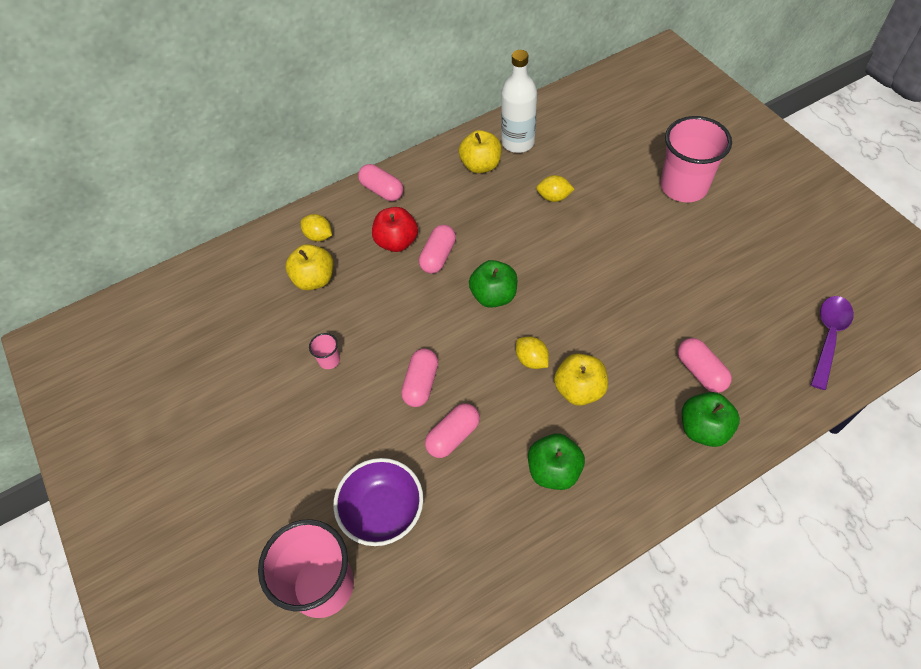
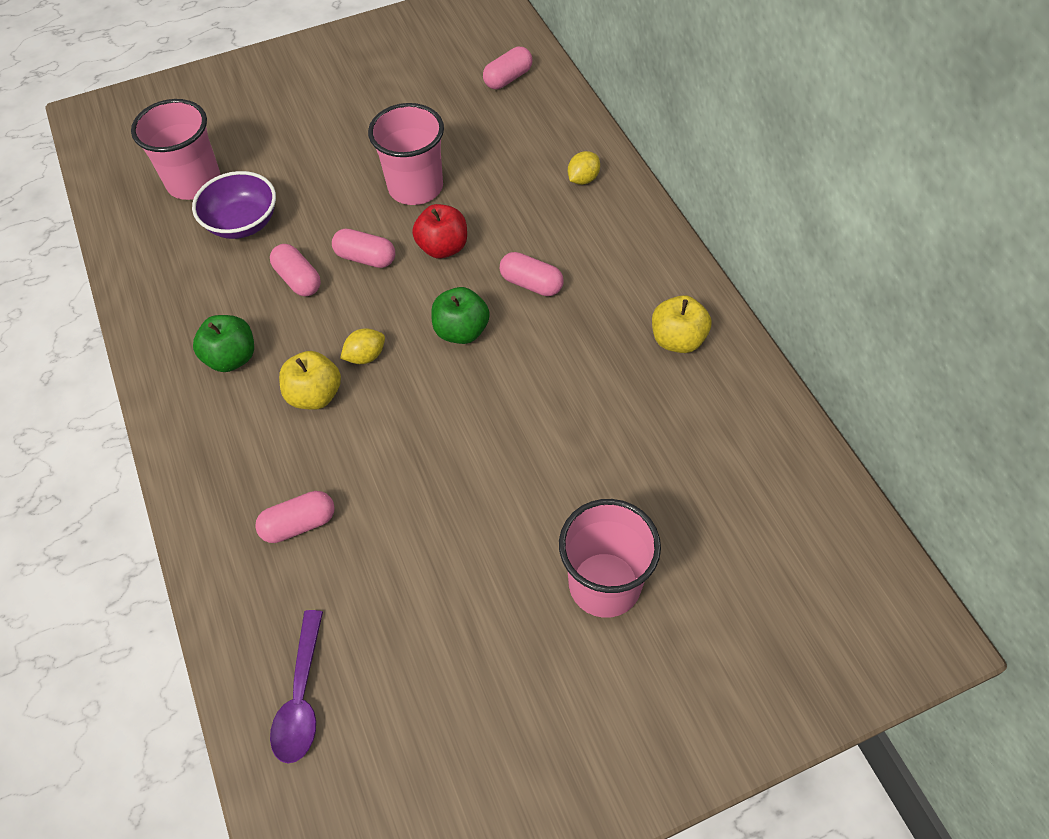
camera: 95 degrees right, 0 degrees up
yellow apple [286,244,333,290] -> none
pink cup [309,333,340,369] -> pink cup [368,103,444,205], size x2.44
pink capsule [358,164,403,201] -> pink capsule moved to [483,47,532,89]
red apple [372,207,418,252] -> red apple moved to [412,204,467,258]
white bottle [501,50,537,153] -> none
yellow lemon [536,175,574,202] -> none
green apple [682,392,740,447] -> none
purple spoon [811,296,854,390] -> purple spoon turned 60 degrees clockwise [270,610,323,763]

